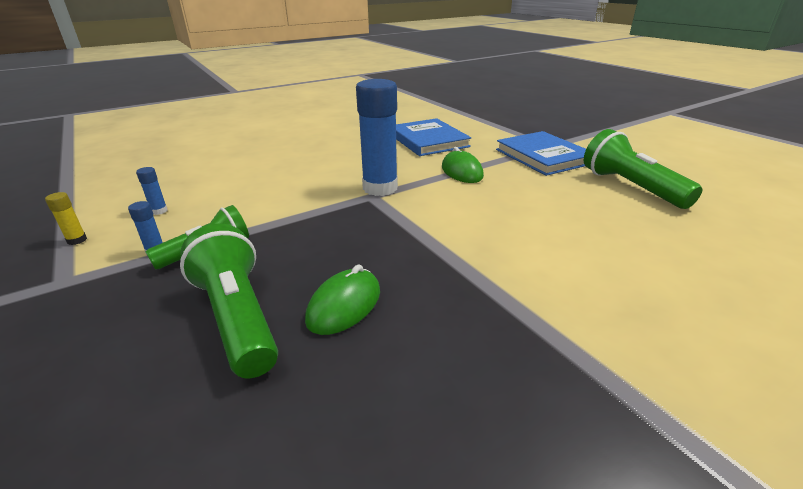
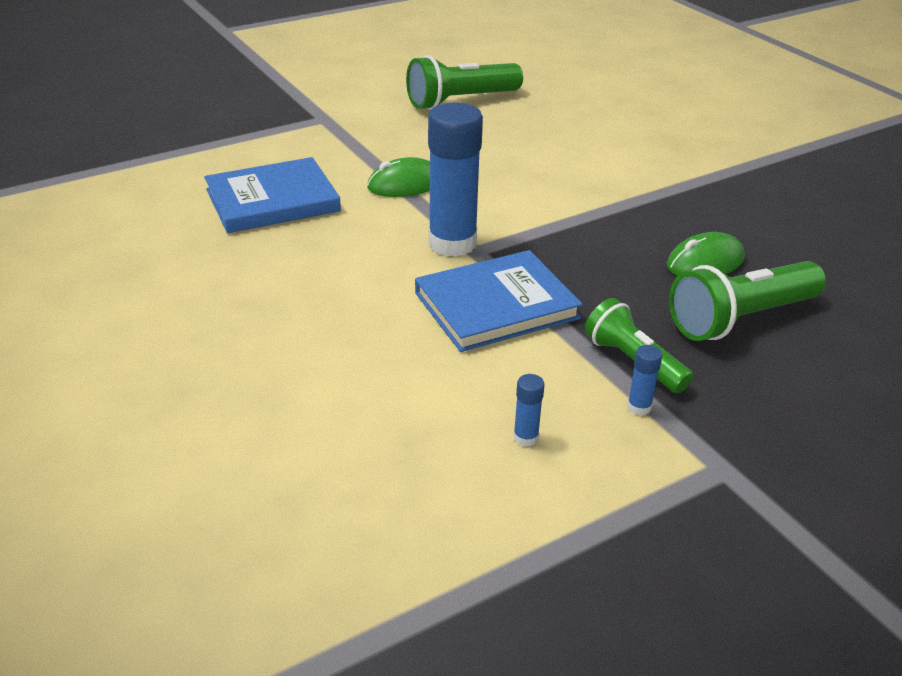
camera: 90 degrees left, 5 degrees up
yellow glue stick [45,192,87,245] -> none
green mouse [305,264,380,335] -> green mouse turned 60 degrees counterclockwise [667,232,745,276]
blue book [496,131,586,176] -> blue book moved to [415,250,582,352]

